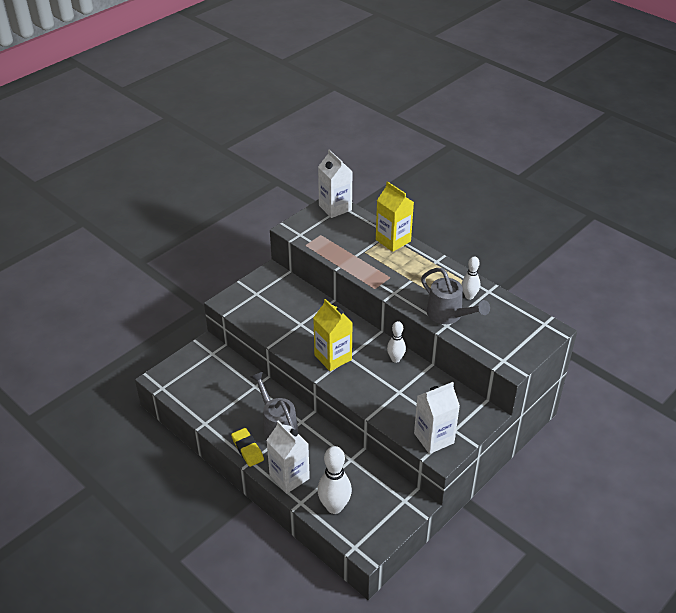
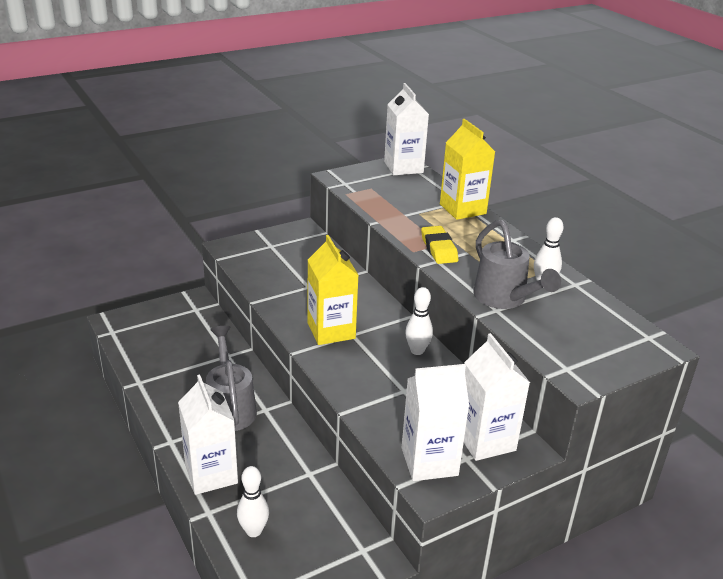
camera: 15 degrees right, 10 degrees down
yellow eraser [231,428,264,467] -> yellow eraser moved to [421,226,458,264]
white bowling pin [318,446,352,514] -> white bowling pin [237,466,269,537], size x0.60
none -> white carton [464,333,530,461]

